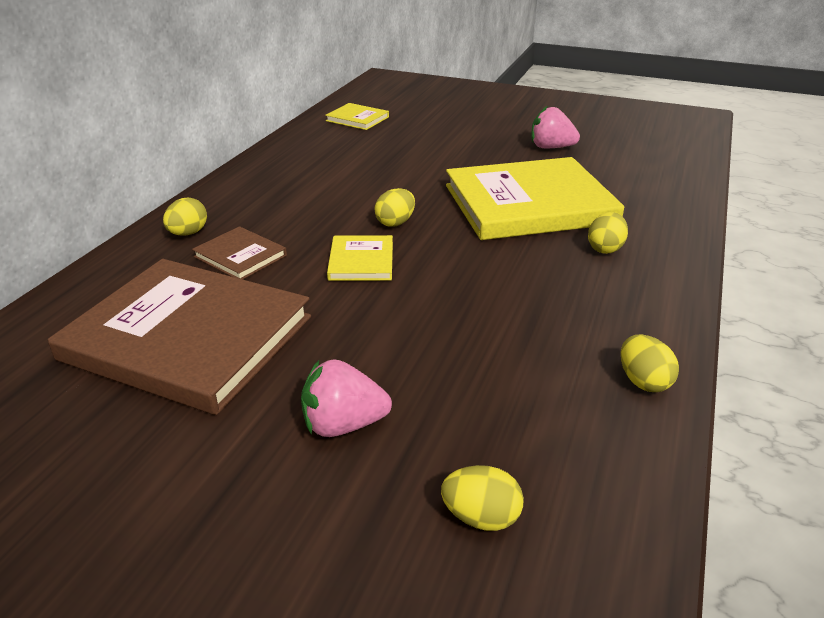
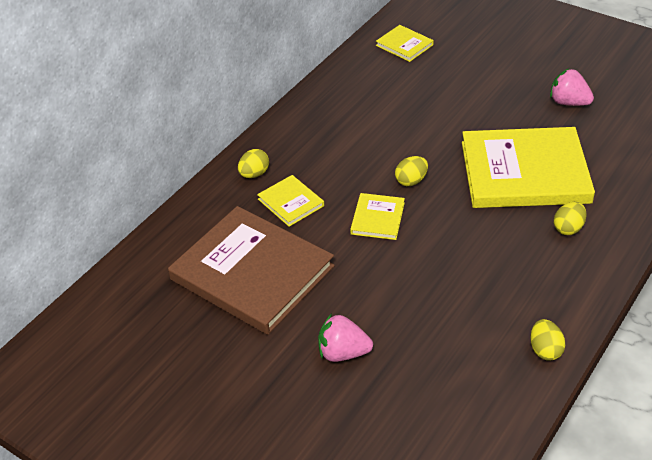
camera: 15 degrees right, 10 degrees up
brown book [192,226,287,279] -> yellow book [257,175,324,227]
yellow egg [441,465,524,531] -> none

